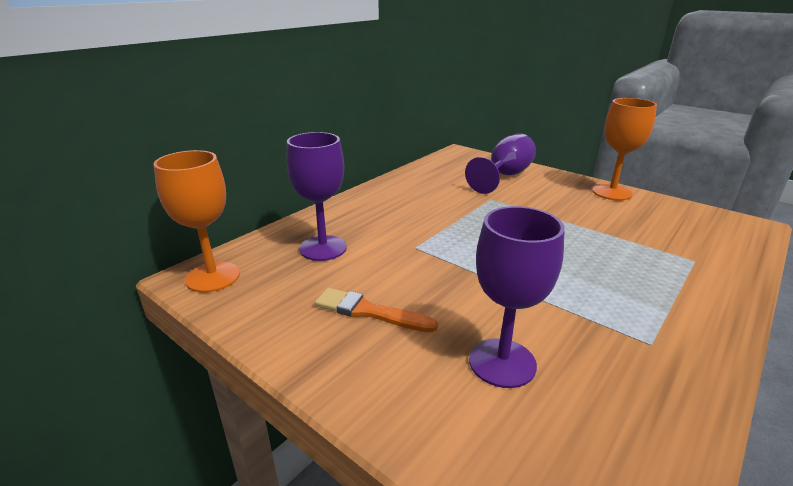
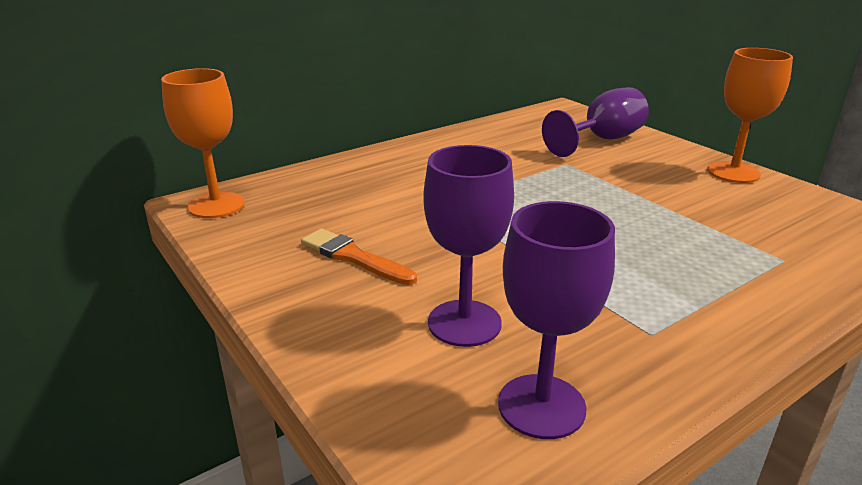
camera: 15 degrees right, 0 degrees up
purple goblet [286,132,347,261] -> purple goblet moved to [498,201,615,439]

